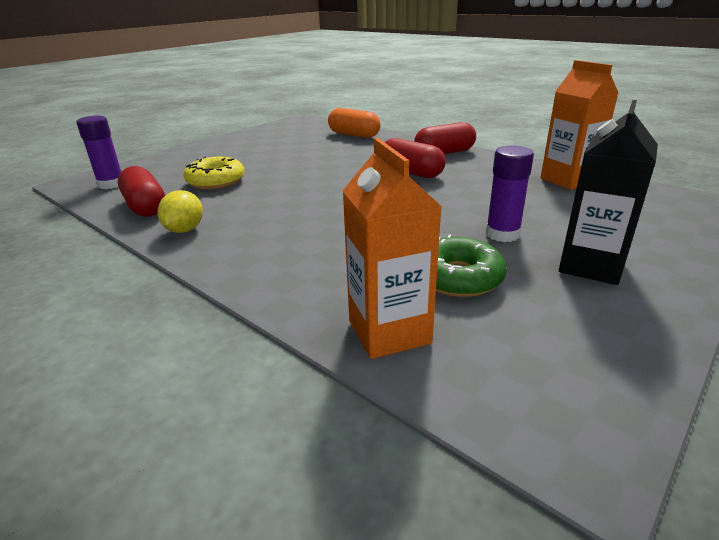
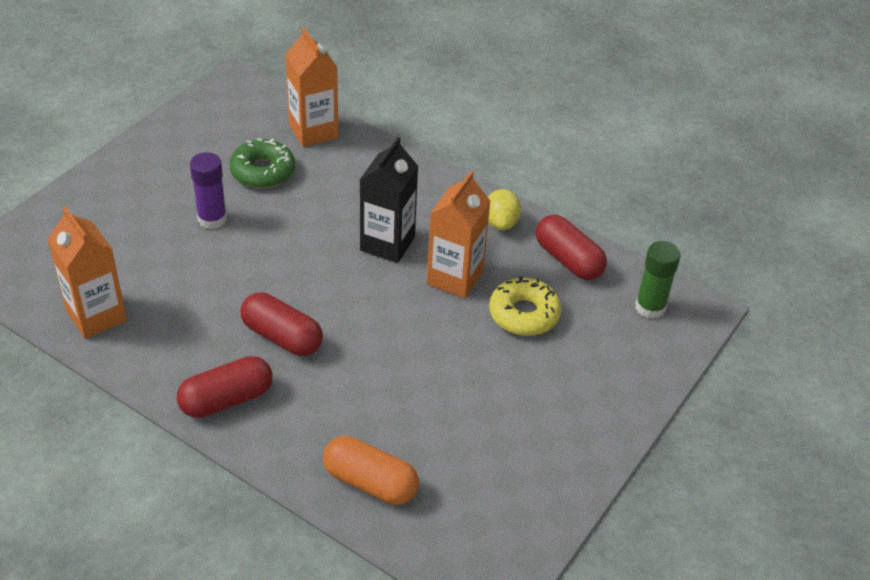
camera: 170 degrees right, 15 degrees up
purple glue stick [76,116,121,189] -> green glue stick [635,241,681,319]
black carton [559,100,658,285] -> black carton moved to [360,137,418,263]
none -> orange carton [427,171,491,299]

